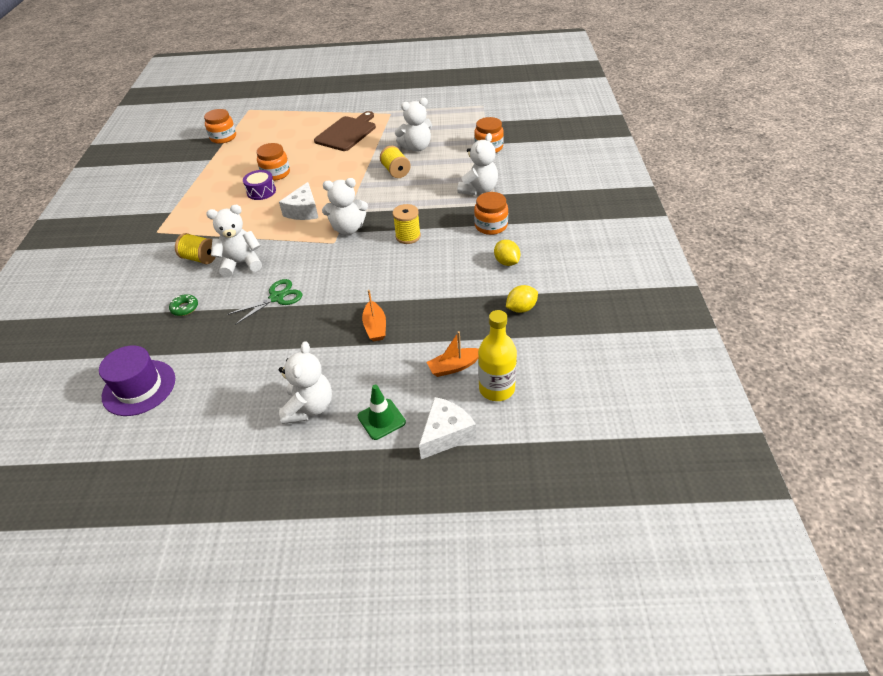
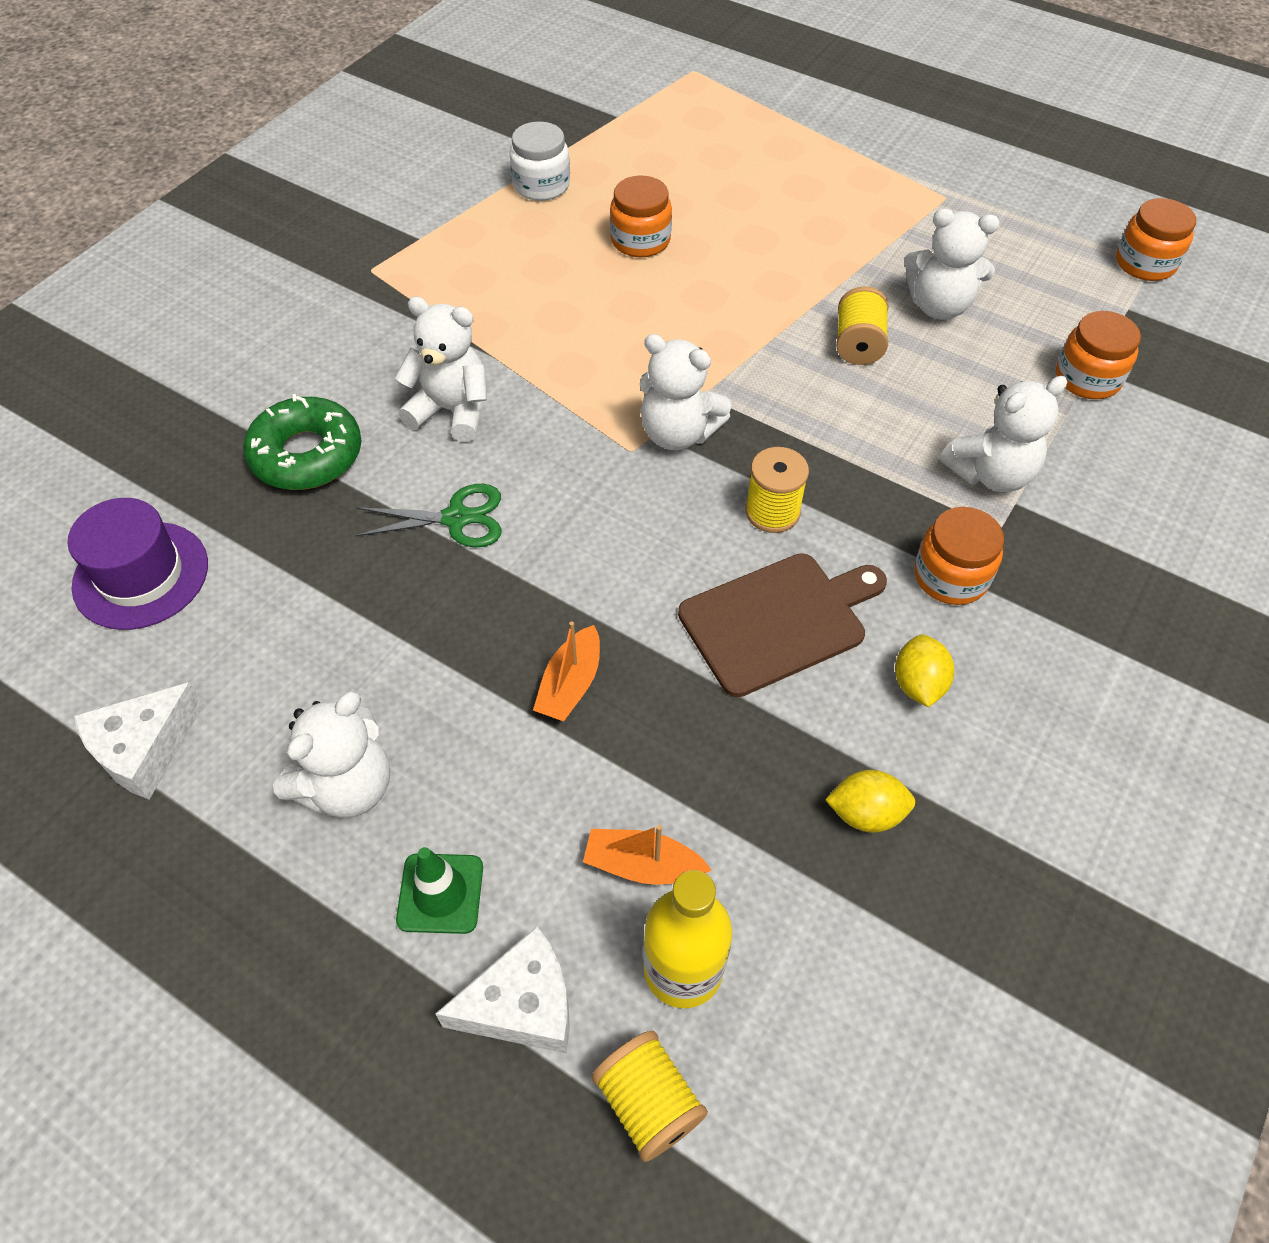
camera: 30 degrees right, 10 degrees up
green donut [169,294,198,316] -> green donut [243,394,361,490], size x2.12
yellow spool [175,233,216,264] -> yellow spool moved to [592,1031,708,1162]
orange jar [204,109,236,144] -> orange jar moved to [1116,198,1196,281]
purple drum [243,170,276,200] -> none
white cheese [279,182,318,220] -> white cheese moved to [74,682,204,800]
brown cutting board [314,111,376,151] -> brown cutting board moved to [678,553,887,697]
none -> white jar [510,121,570,201]

